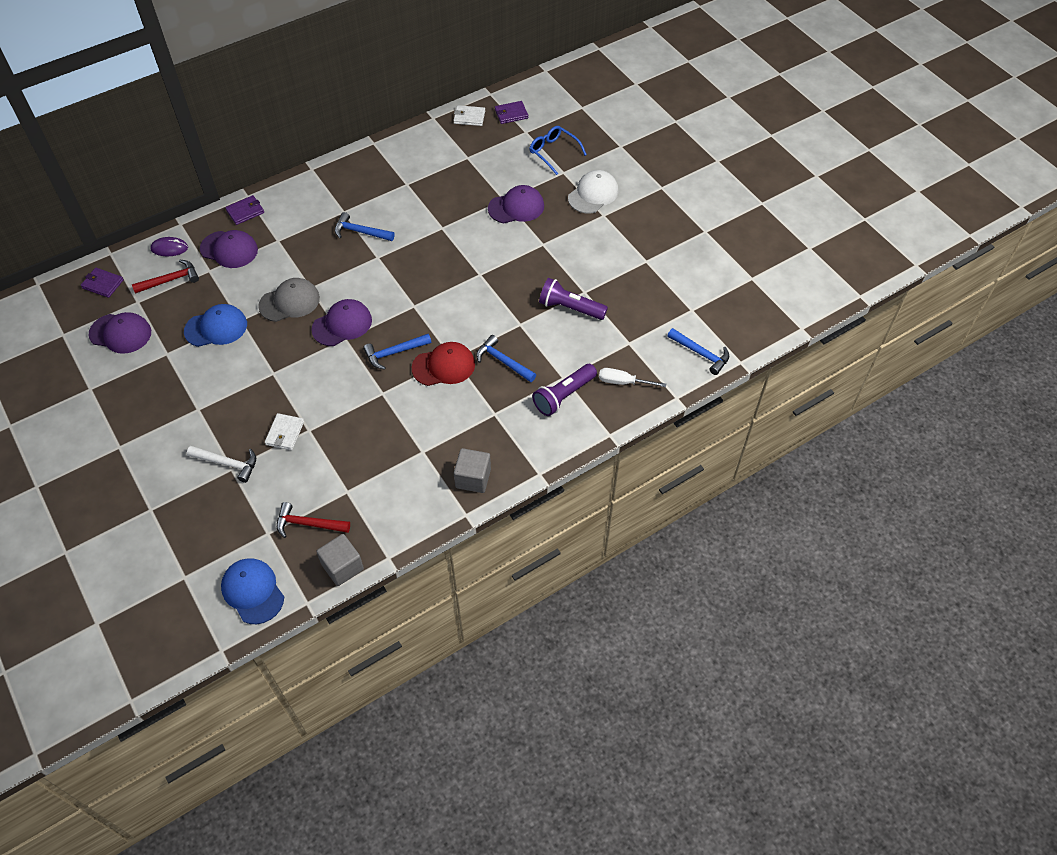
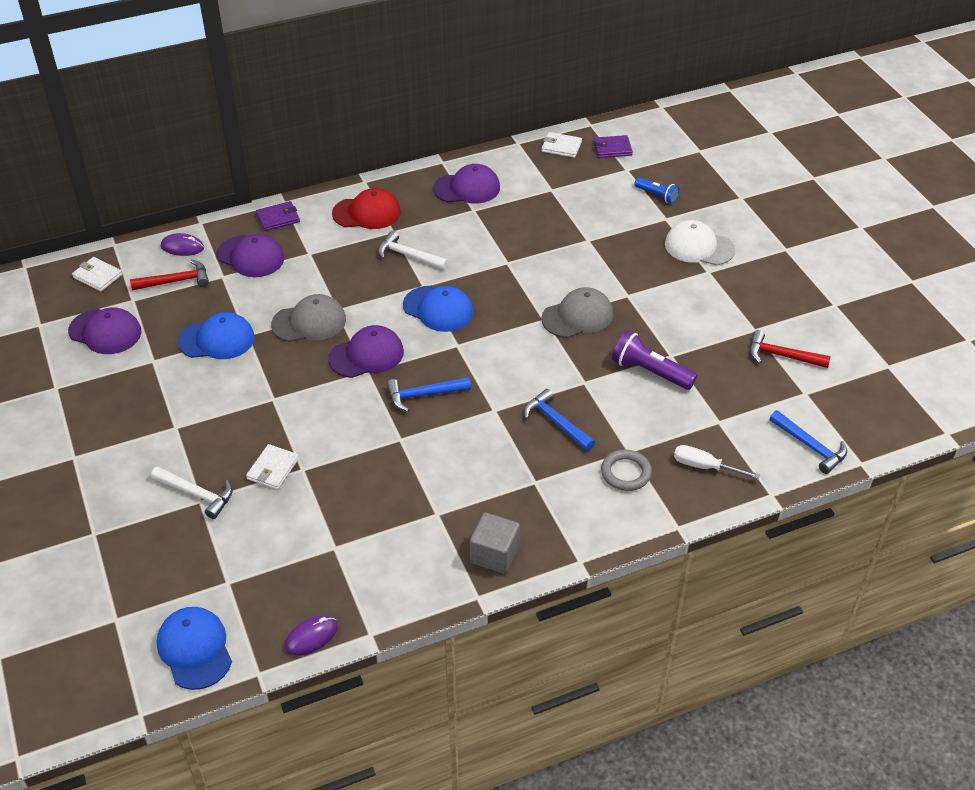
camera: 10 degrees right, 10 degrees down
purple wallet [81,268,124,298] -> white wallet [72,257,122,291]
red hammer [277,502,350,538] -> red hammer moved to [750,330,831,368]
grey cube [316,534,364,586] -> purple mouse [285,615,338,655]
blue hammer [335,212,395,241] -> white hammer [378,231,449,270]
red cap [412,342,475,386] -> red cap moved to [332,188,401,229]
purple cap [488,185,544,223] -> purple cap moved to [433,164,500,203]
blue glasses [529,126,587,175] -> blue flashlight [634,177,679,204]
purple flashlight [532,364,597,416] -> grey ring [601,449,652,491]
white cap [568,170,618,213] -> white cap turned 120 degrees counterclockwise [665,220,735,265]
none -> blue cap [403,286,473,332]
none -> grey cap [541,287,613,338]

